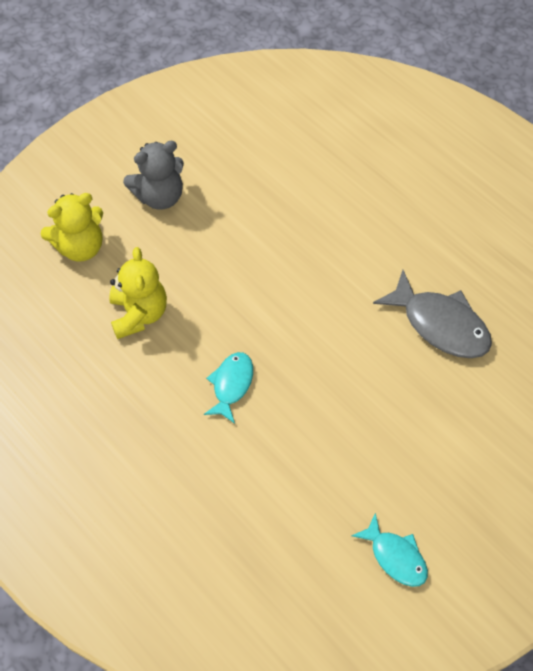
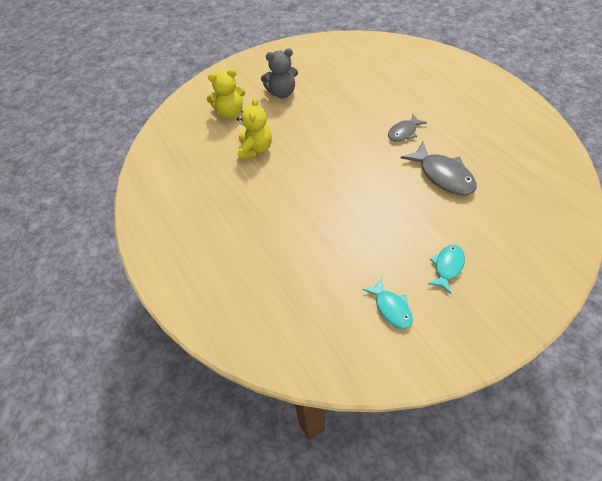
camera: 15 degrees right, 5 degrees down
turquoise fish [204,352,253,424] -> turquoise fish moved to [428,245,465,294]
none -> grey fish [388,114,427,141]

